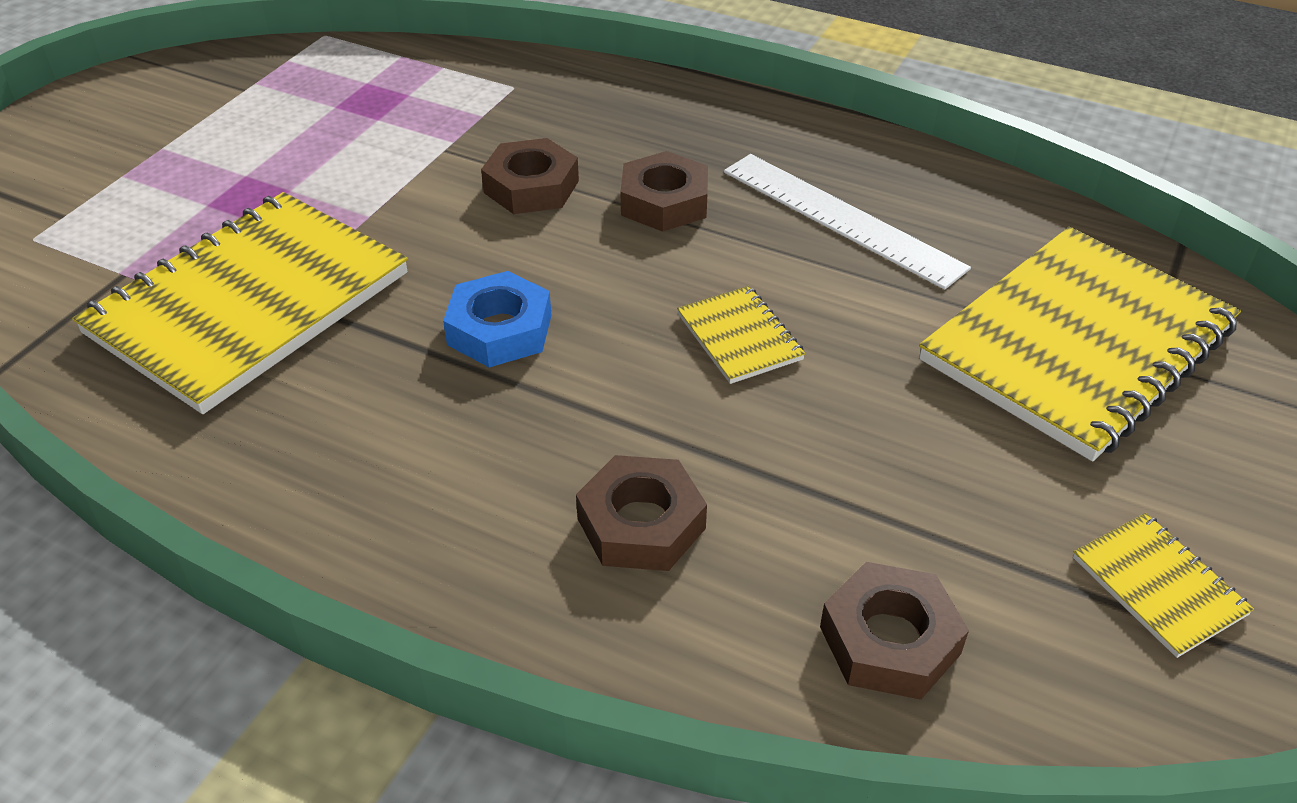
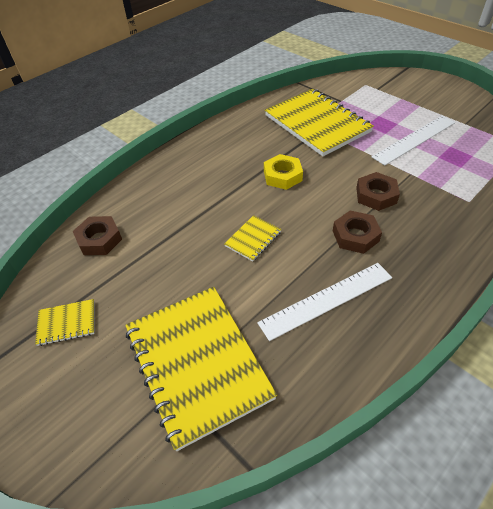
camera: 110 degrees right, 5 degrees up
blue nut [443,271,551,367] -> yellow nut [264,154,303,190]
brown nut [576,455,707,571] -> none
yellow notebook [677,286,805,384] -> yellow notebook turned 45 degrees counterclockwise [224,215,281,261]
none -> white ruler [372,116,456,166]

